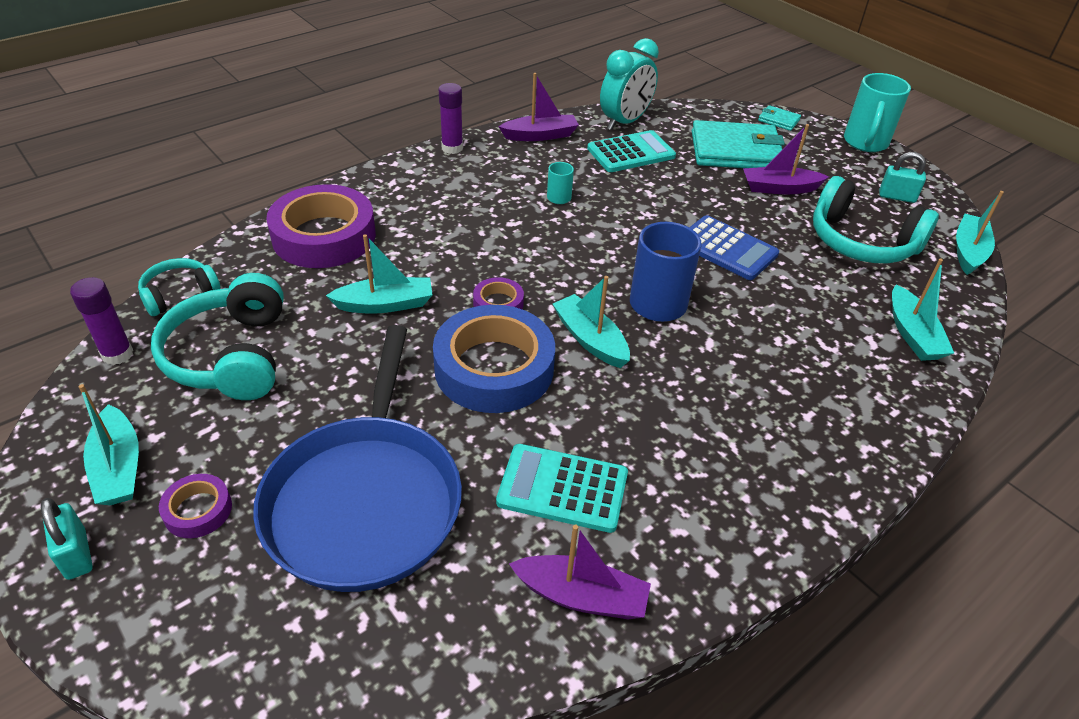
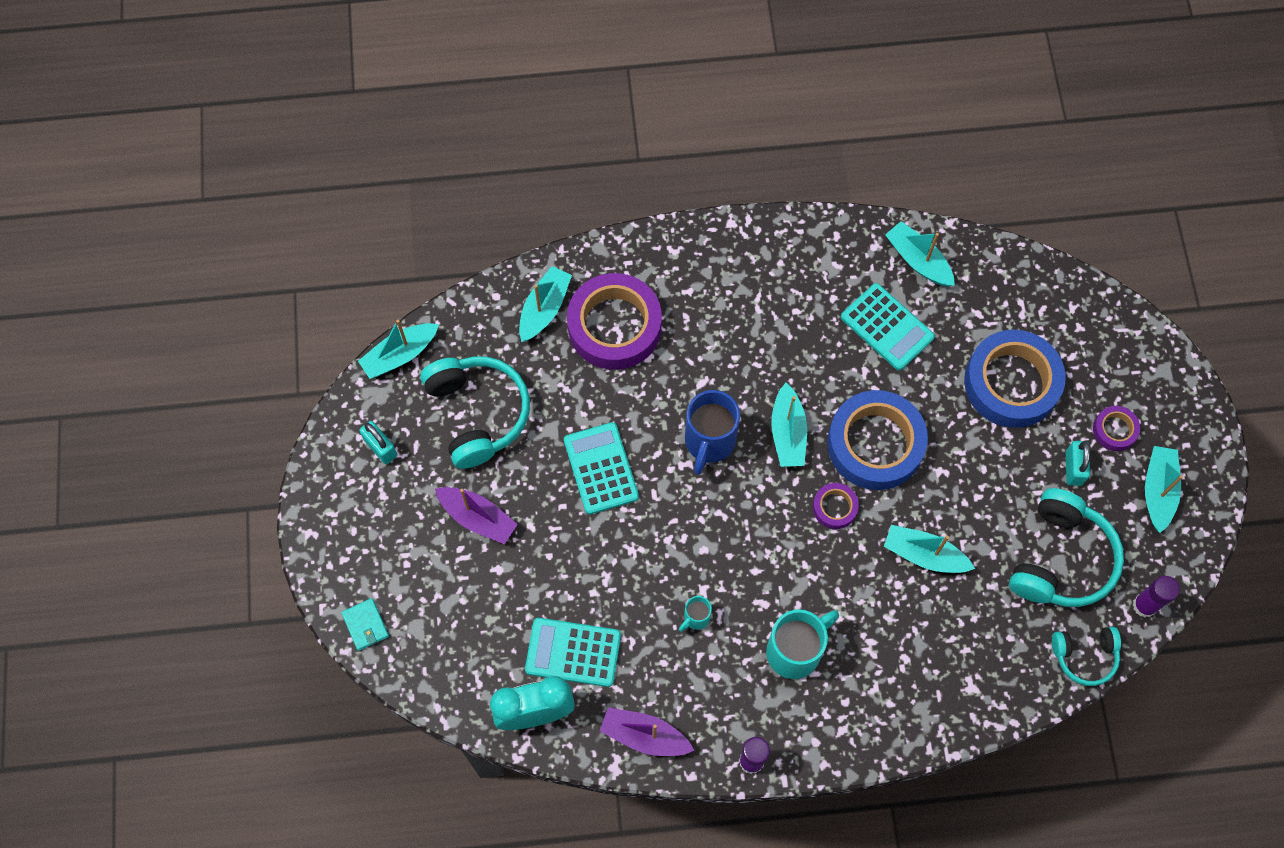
camera: 145 degrees left, 25 degrees up
turquoise padlock [41,498,93,580] -> turquoise padlock moved to [1066,441,1090,486]
blue pan [253,325,462,592] -> blue tape [964,330,1066,428]
purple tape [266,184,376,268] -> purple tape moved to [567,273,662,370]
purple boat [509,524,651,619] -> turquoise boat [885,221,955,286]
blue calculator [689,215,779,280] -> turquoise calculator [564,422,639,515]
turquoise wallet [692,120,785,168] -> none
turquoise mug [844,73,911,152] -> turquoise mug moved to [766,609,839,679]

